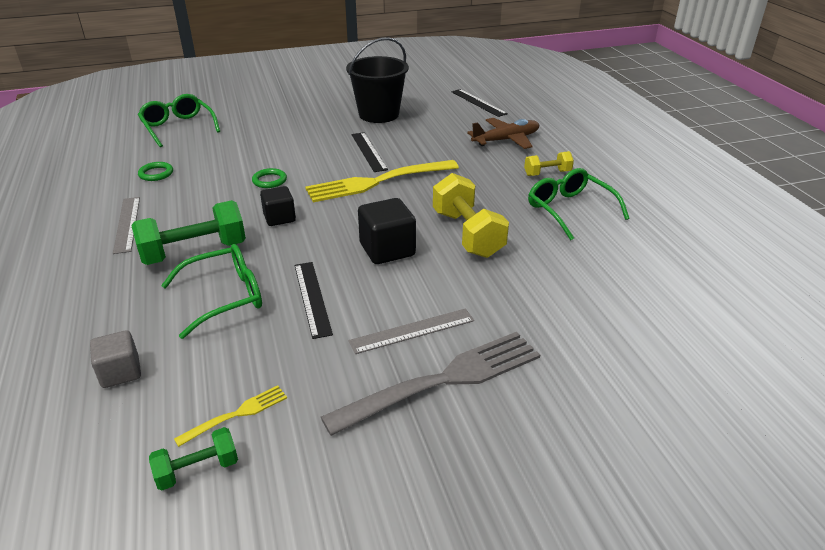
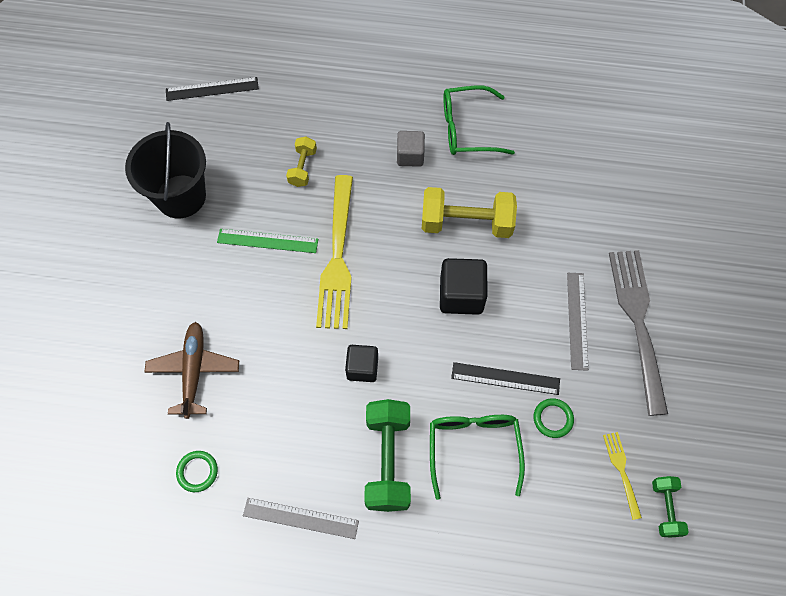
camera: 65 degrees left, 30 degrees up
grey cube [90,330,141,388] -> grey cube moved to [397,131,425,167]
green glasses [138,94,220,147] -> none
green ring [252,168,287,188] -> green ring moved to [534,398,574,438]
black ruler [352,132,388,172] -> green ruler [217,229,318,253]
brown plane [467,118,539,149] -> brown plane moved to [144,322,239,419]
yellow dumbbell [524,151,574,176] -> yellow dumbbell moved to [286,137,317,187]

